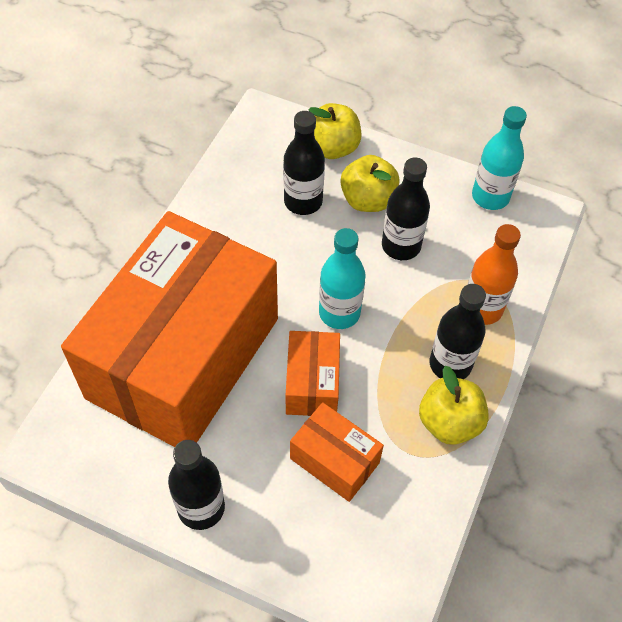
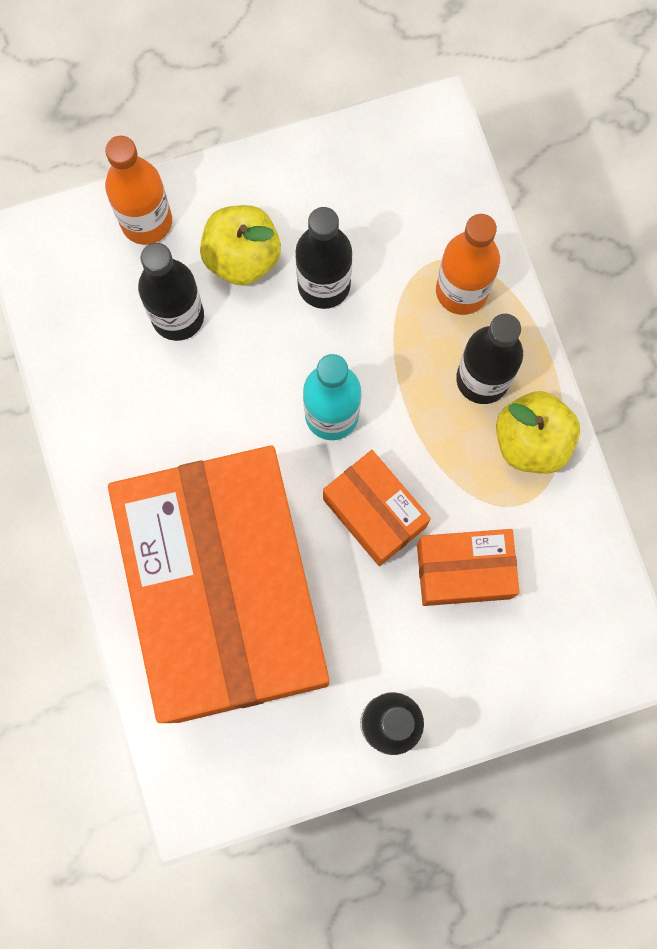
camera: 40 degrees left, 20 degrees up
yellow apple [308,103,361,159] -> orange bottle [105,136,172,245]
turquoise bottle [472,106,527,210] -> none

